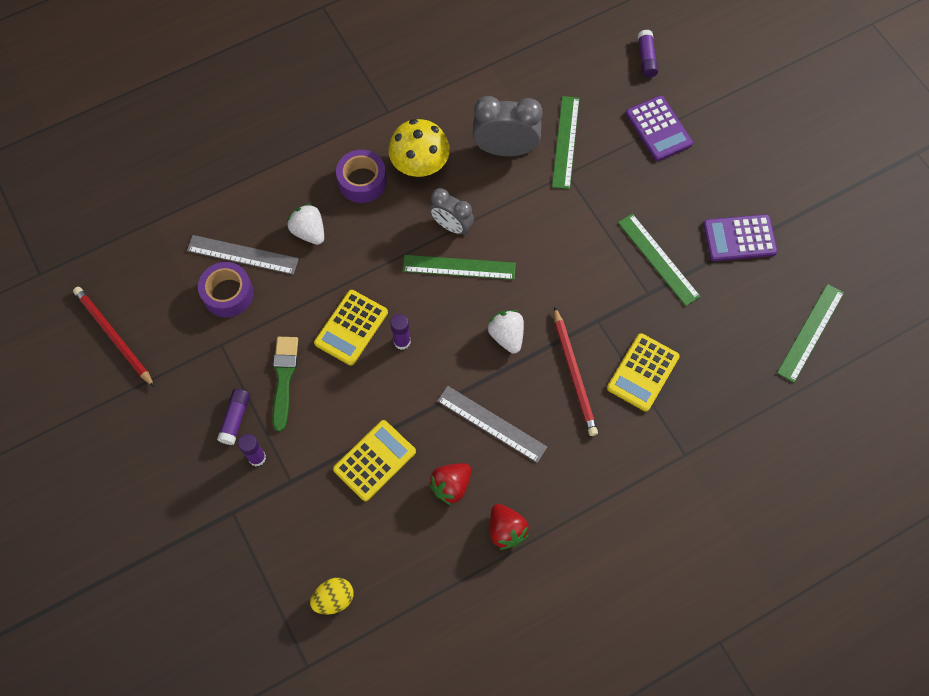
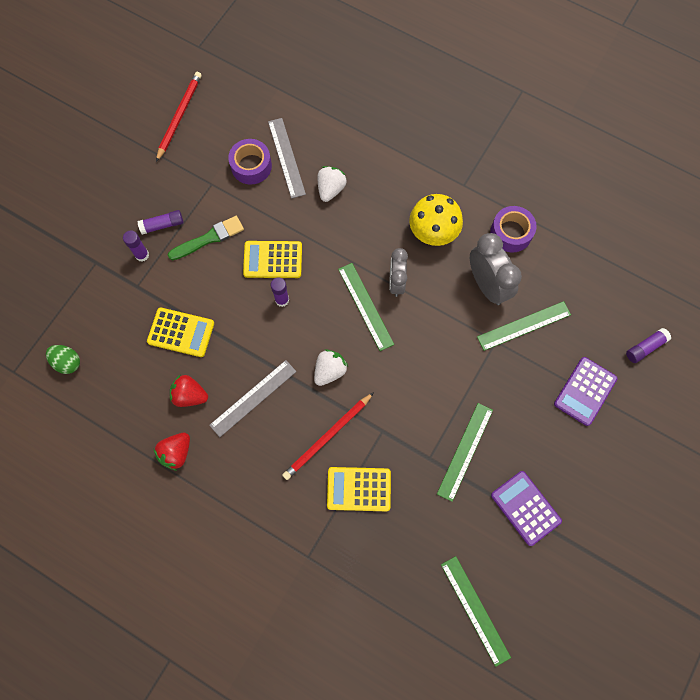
camera: 60 degrees right, 5 degrees up
yellow egg [310,578,354,615] -> green egg [46,345,80,374]
purple tape [336,150,387,203] -> purple tape moved to [490,206,537,253]
grey ruler [437,386,547,463] -> grey ruler turned 45 degrees clockwise [209,360,297,437]
green ruler [777,284,844,383] -> green ruler turned 60 degrees clockwise [441,556,511,667]

